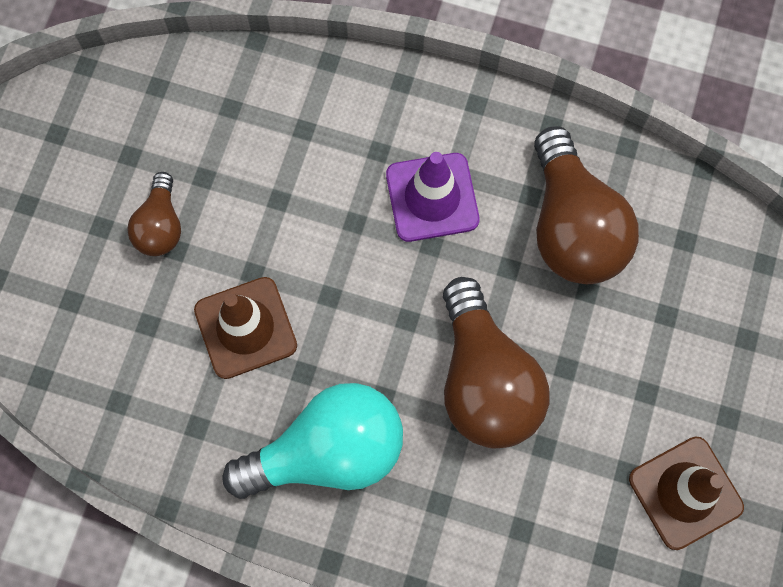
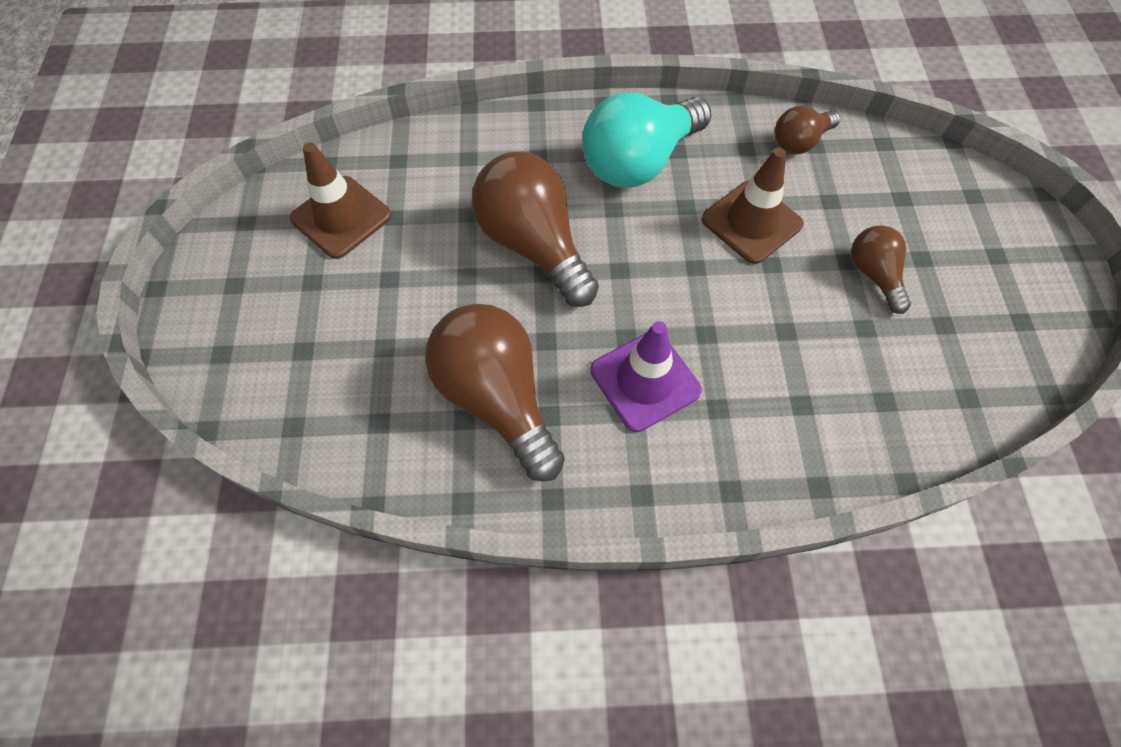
camera: 160 degrees right, 10 degrees down
none -> brown light bulb [775,106,840,154]

